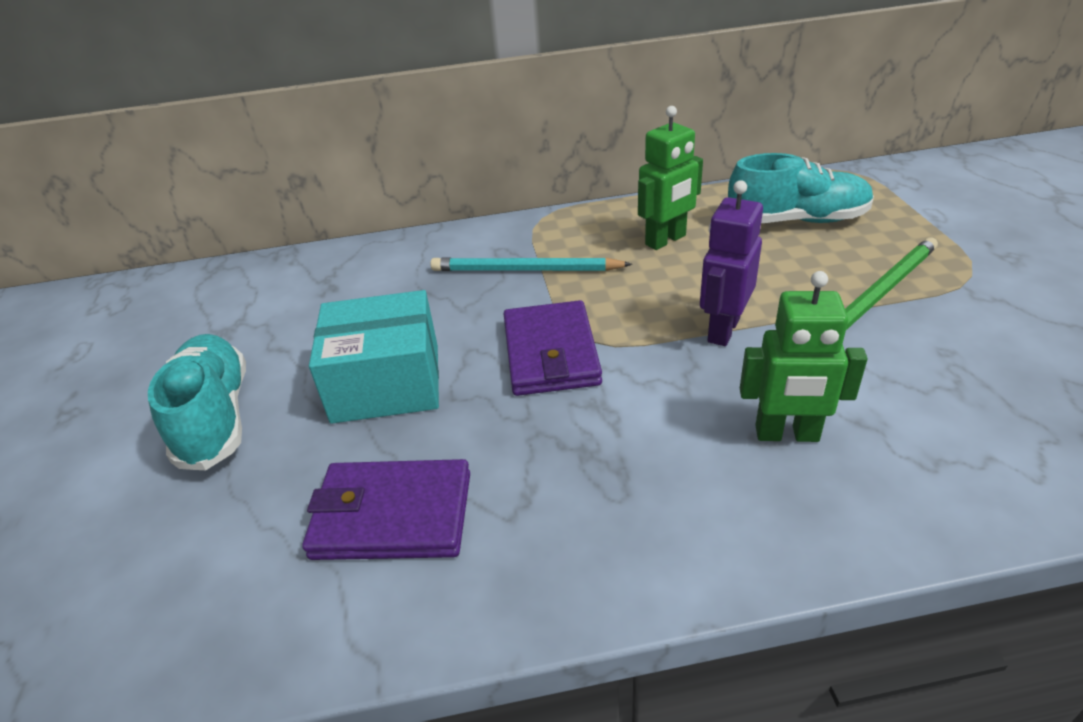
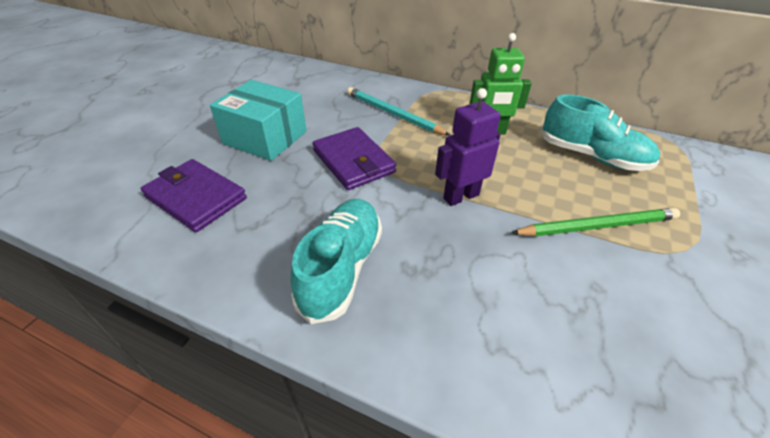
camera: 30 degrees right, 5 degrees up
turquoise shoe [148,334,246,470] -> turquoise shoe moved to [290,199,382,324]
purple wallet [504,300,602,396] -> purple wallet turned 60 degrees counterclockwise [312,127,396,190]
green robot [740,271,868,442] -> none

